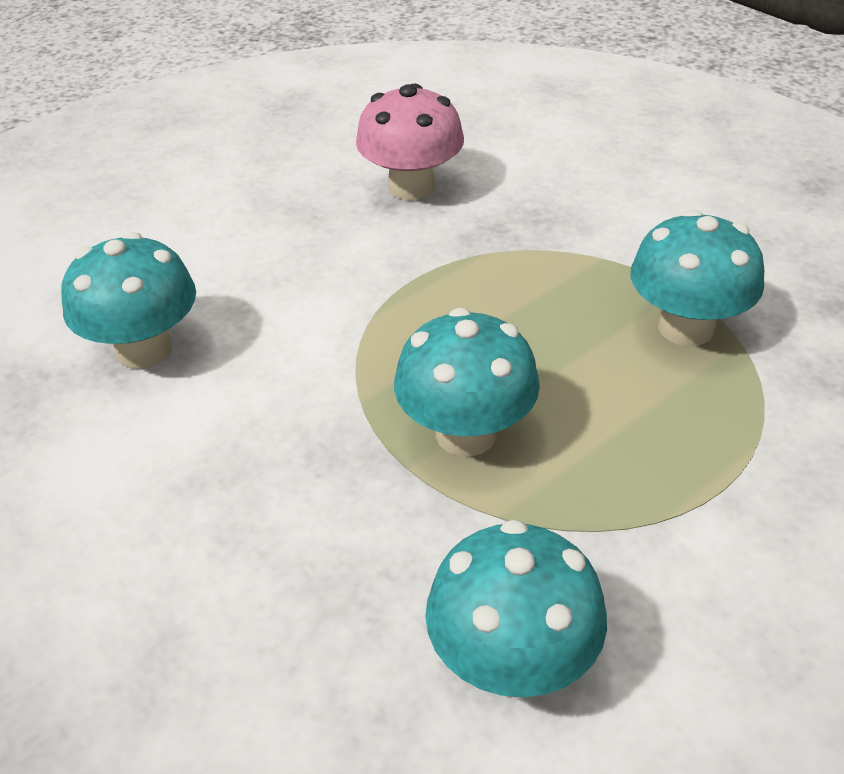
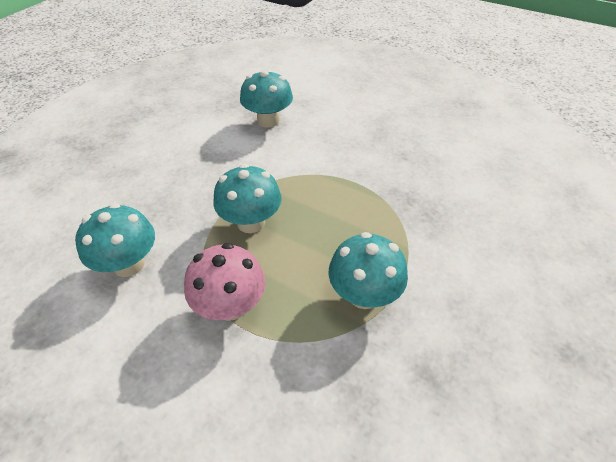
camera: 70 degrees right, 5 degrees up
pink mushroom [356,83,464,200] -> pink mushroom moved to [184,243,265,321]

